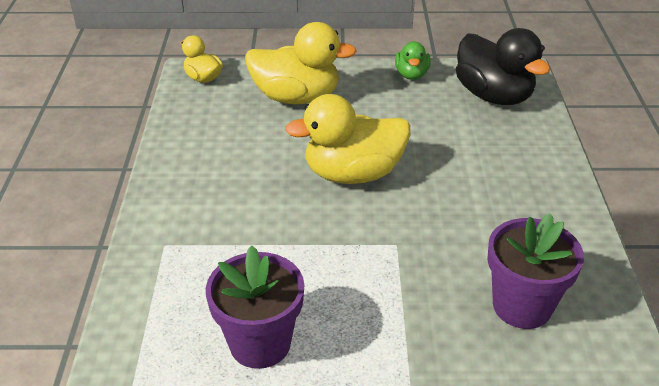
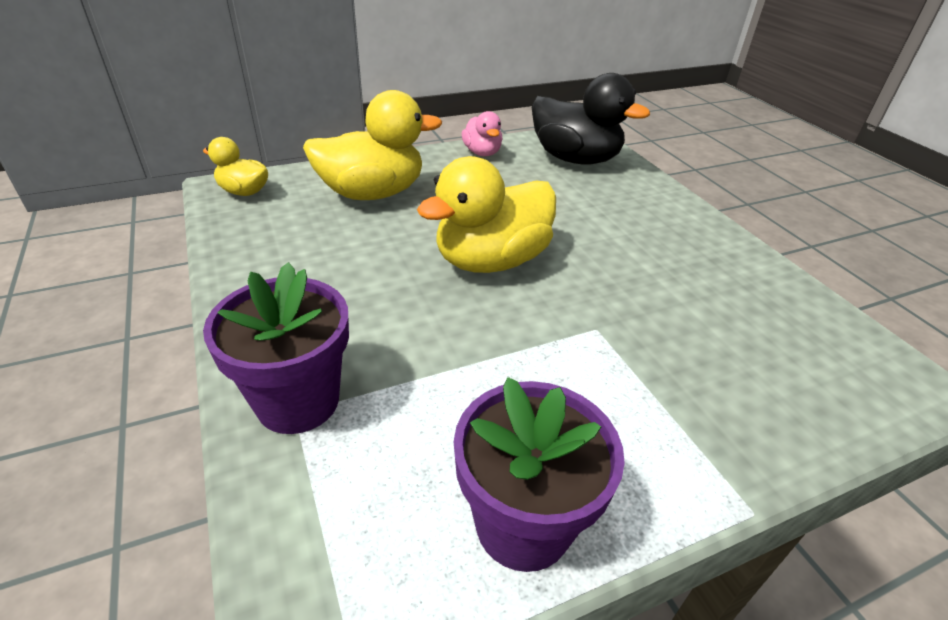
camera: 25 degrees left, 0 degrees up
green duck [395,41,431,80] -> pink duck [462,111,502,156]
purple flower pot [487,213,584,329] -> purple flower pot moved to [203,262,349,434]

